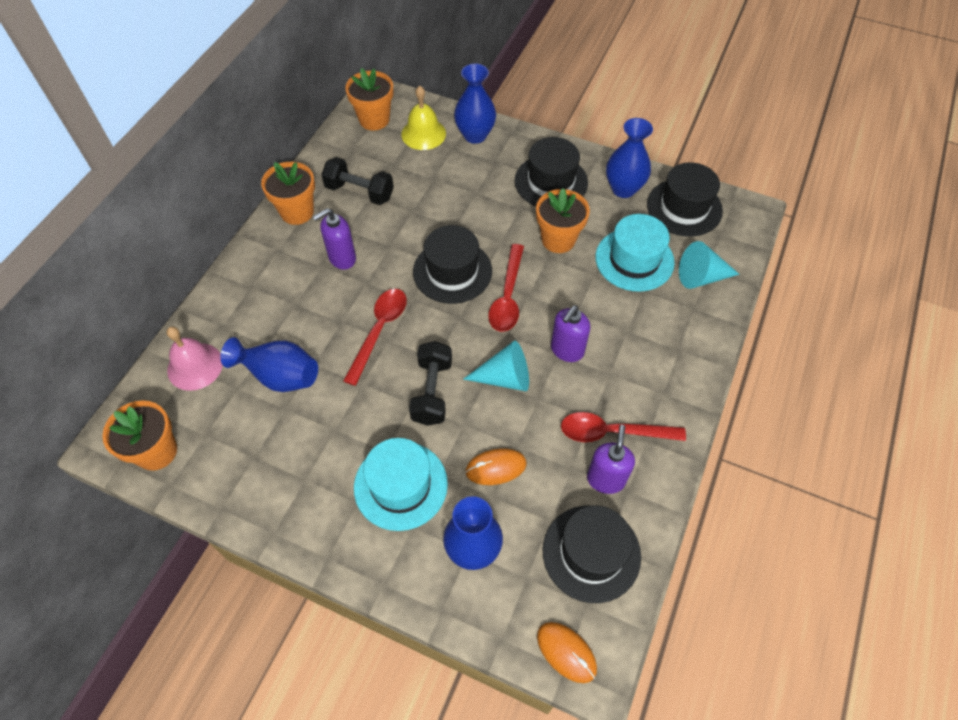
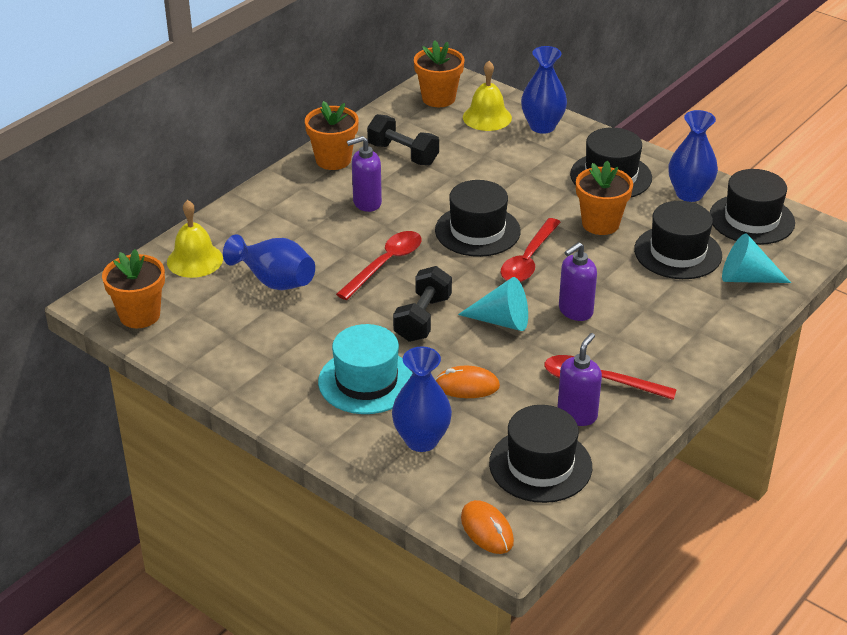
camera: 15 degrees right, 20 degrees down
pink bell [166,326,223,391] -> yellow bell [167,200,223,278]
turquoise hat [595,214,675,292] -> black hat [634,201,722,279]

